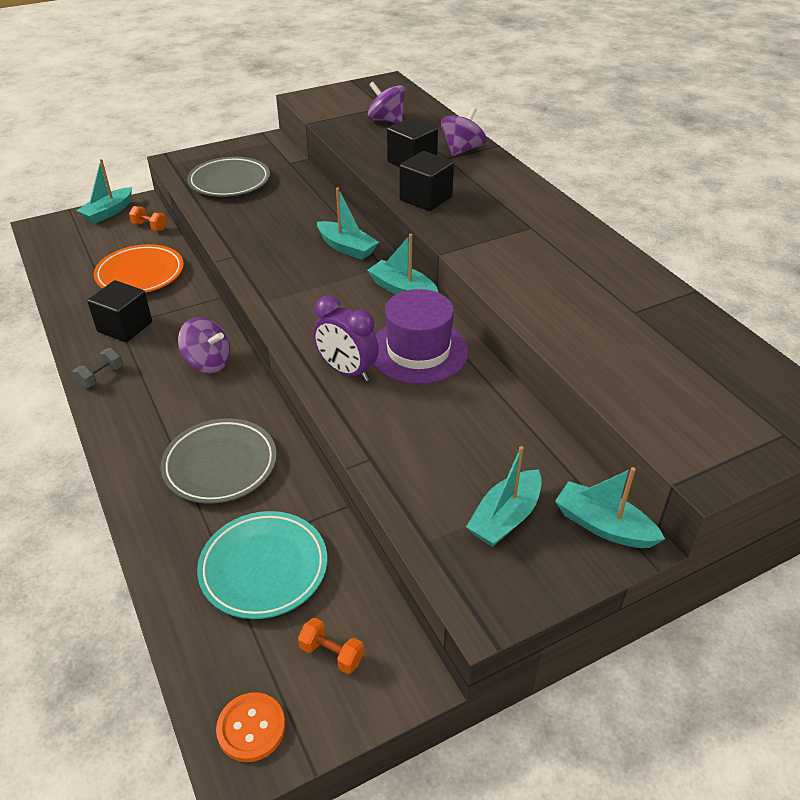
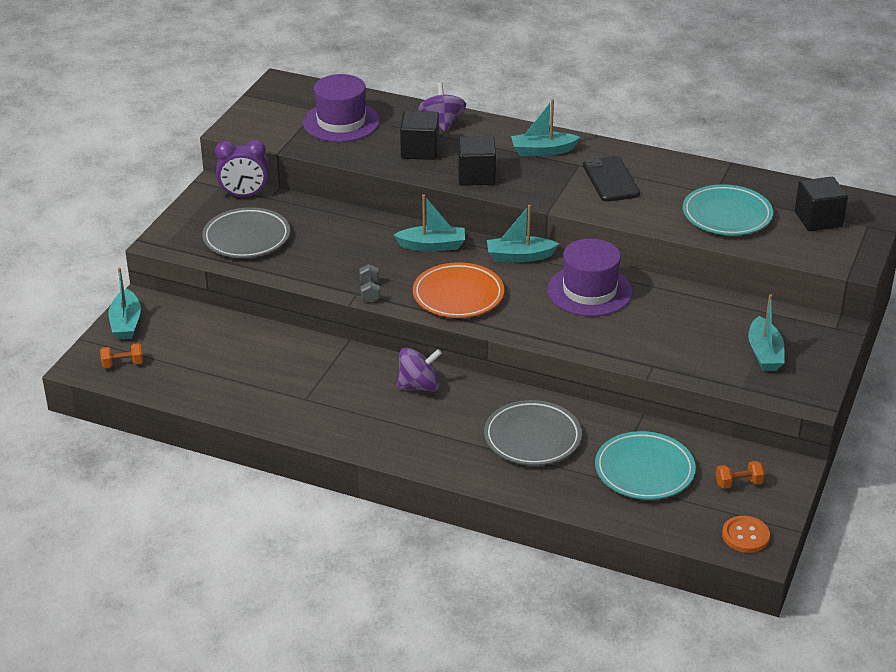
camera: 40 degrees left, 5 degrees down
grey dumbbell [73,348,123,388] -> grey dumbbell moved to [359,264,380,303]
black cube [87,280,152,342] -> black cube moved to [795,177,848,231]
orange plate [94,244,184,293] -> orange plate moved to [413,262,504,318]
orange dumbbell [129,206,167,231] -> orange dumbbell moved to [100,343,143,368]
purple clock [313,295,379,381] -> purple clock moved to [215,140,268,196]
purple spinning top [367,82,405,123] -> purple hat [303,74,380,142]
turquoise boat [555,467,665,548] -> turquoise boat moved to [511,99,580,156]
none -> black phone [583,156,640,202]
none -> turquoise plate [683,184,773,236]

